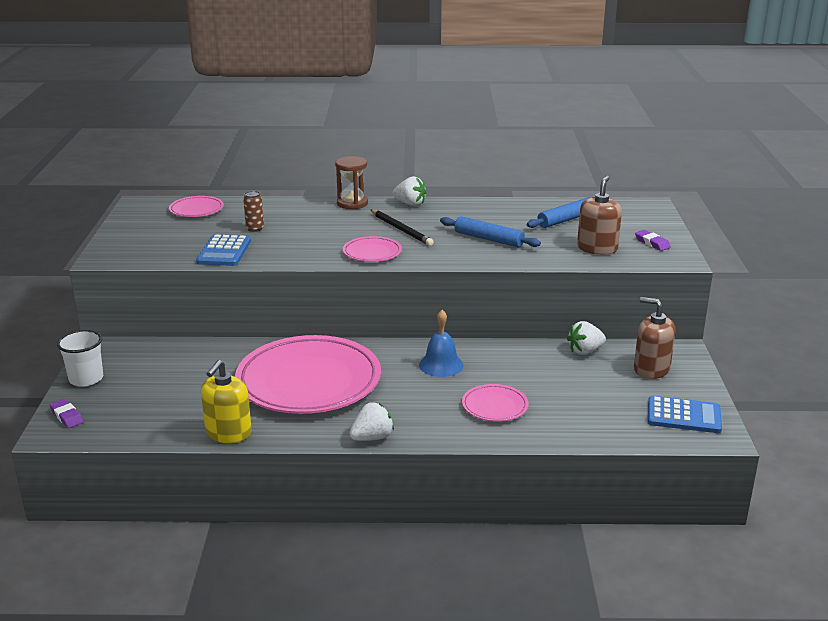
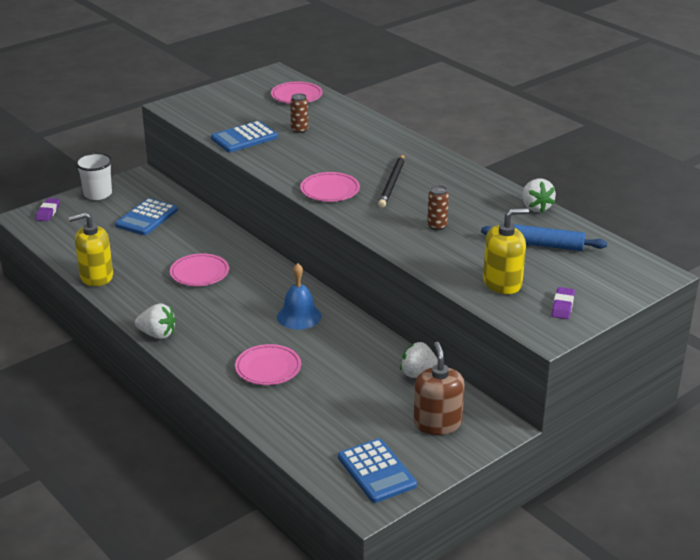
camera: 50 degrees right, 5 degrees up
pink plate [235,335,381,414] -> pink plate [170,254,229,286], size x0.44
brown hourglass [335,156,368,209] -> none
white strawberry [393,176,427,206] -> white strawberry moved to [522,179,556,213]
blue rolling pin [440,216,541,247] -> brown can [427,185,449,230]
brown soap dispenser [577,176,622,255] -> yellow soap dispenser [483,208,529,294]
none -> blue calculator [115,198,178,235]

